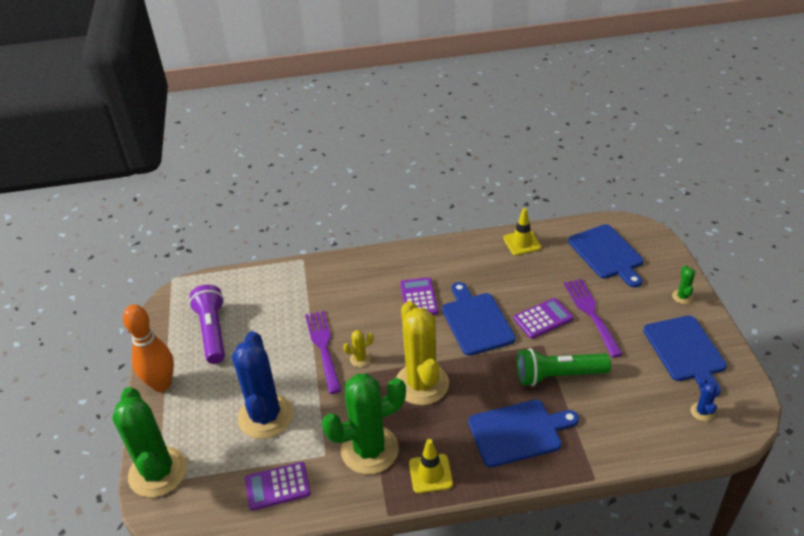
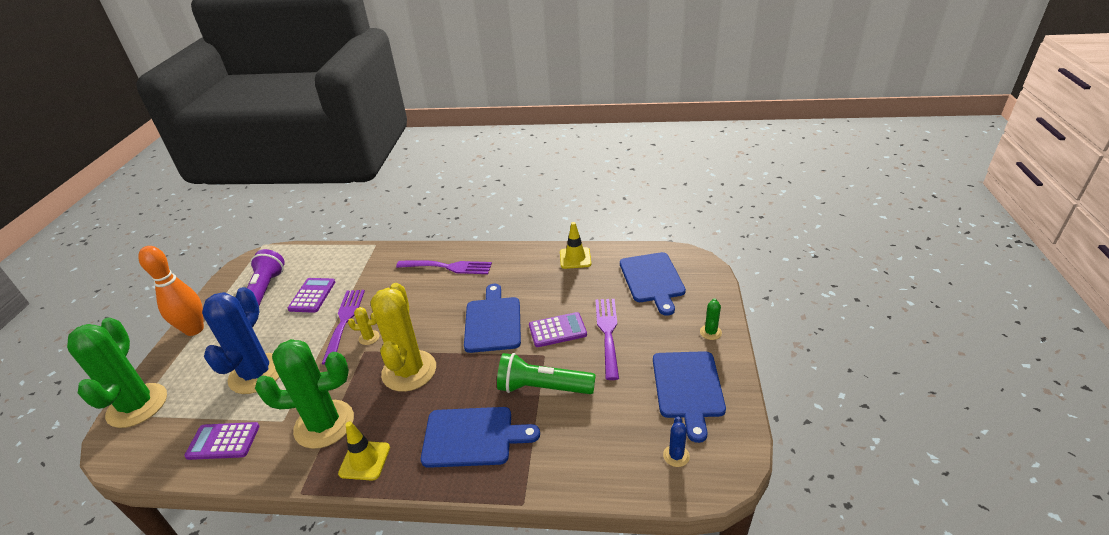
camera: 15 degrees right, 5 degrees down
purple calculator [400,277,438,315] -> purple calculator moved to [288,278,335,313]
none -> purple fork [396,260,492,274]

